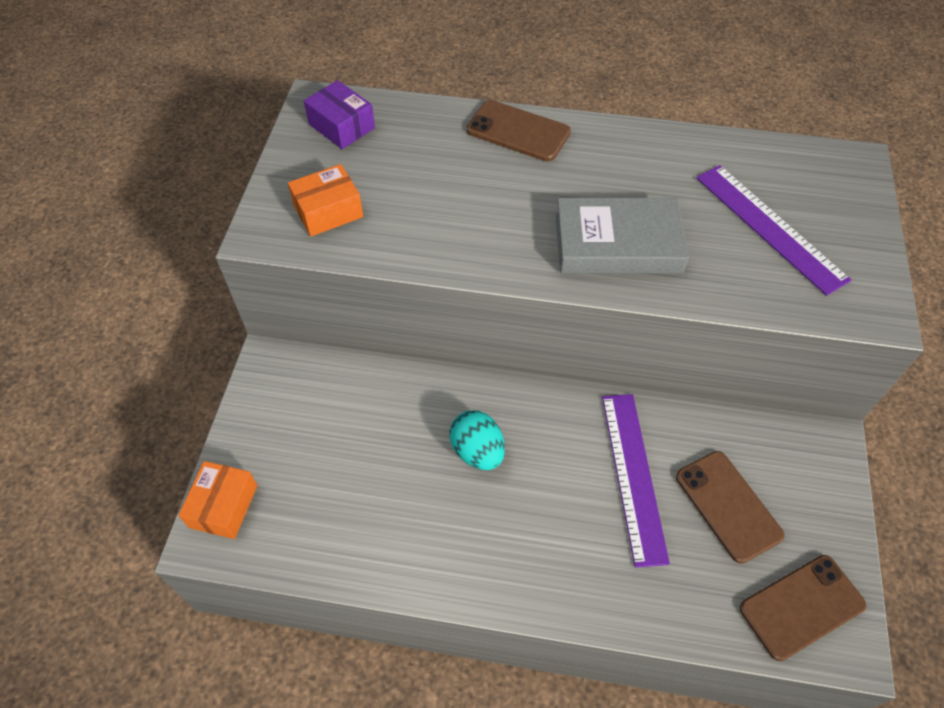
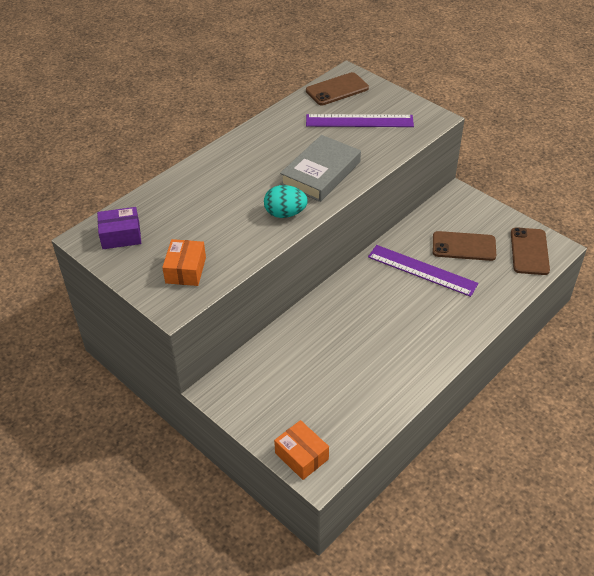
camera: 55 degrees left, 10 degrees down
turquoise egg [450,410,505,470] -> turquoise egg moved to [264,185,308,218]
brown phone [466,100,571,162] -> brown phone moved to [306,72,369,105]

